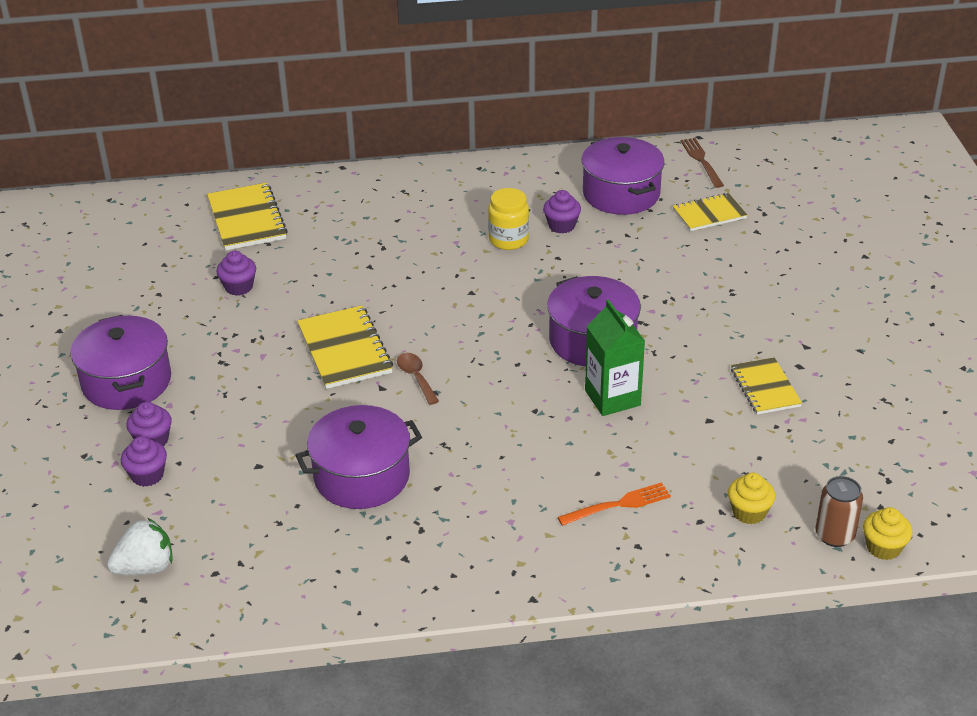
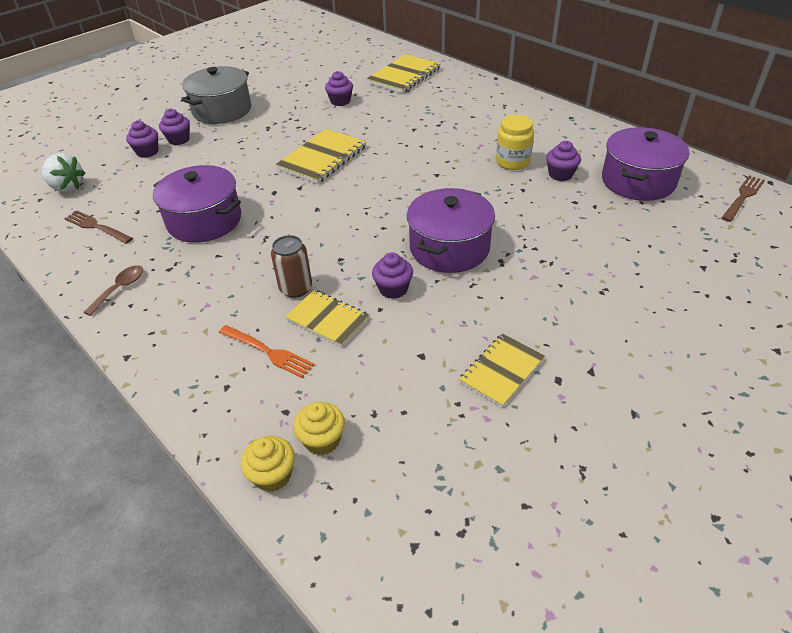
camera: 55 degrees right, 5 degrees up
purple pot [71,315,171,410] -> grey pot [181,66,251,124]
brown spoon [397,353,439,405] -> brown spoon moved to [83,265,143,316]
green carton [585,300,645,416] -> purple cupcake [372,252,413,299]
yellow notebook [672,193,747,231] -> yellow notebook moved to [285,290,370,347]
brown can [815,476,863,547] -> brown can moved to [271,235,312,298]
yellow cupcake [863,507,913,560] -> yellow cupcake moved to [241,436,295,492]
none -> brown fork [64,211,133,244]

